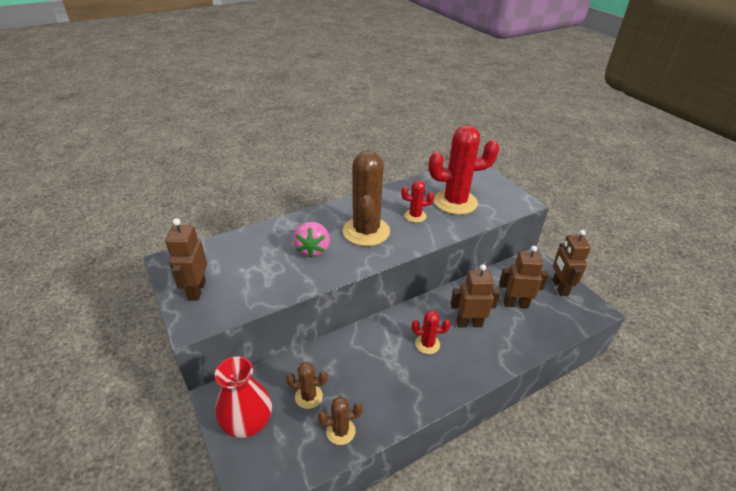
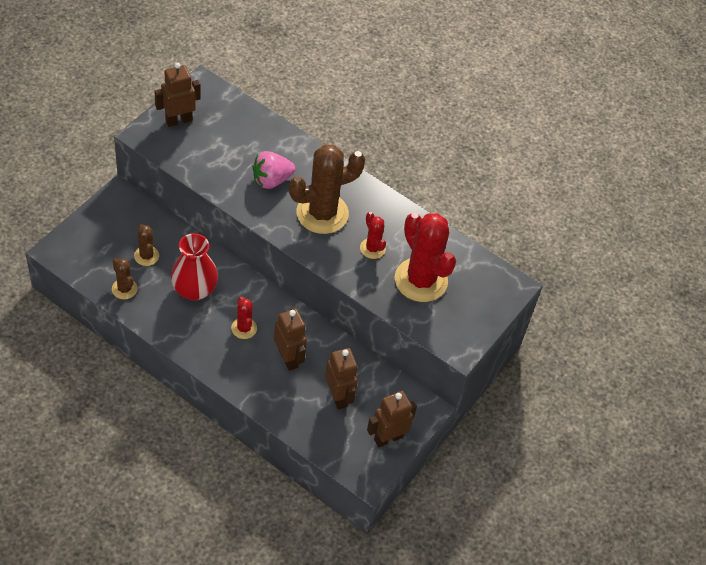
camera: 60 degrees right, 15 degrees up
red vase [215,356,272,438] -> red vase moved to [171,233,218,301]

